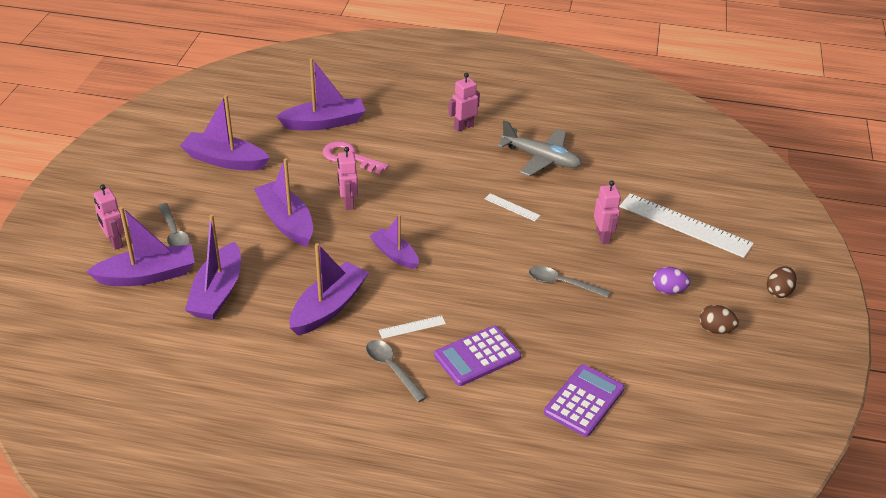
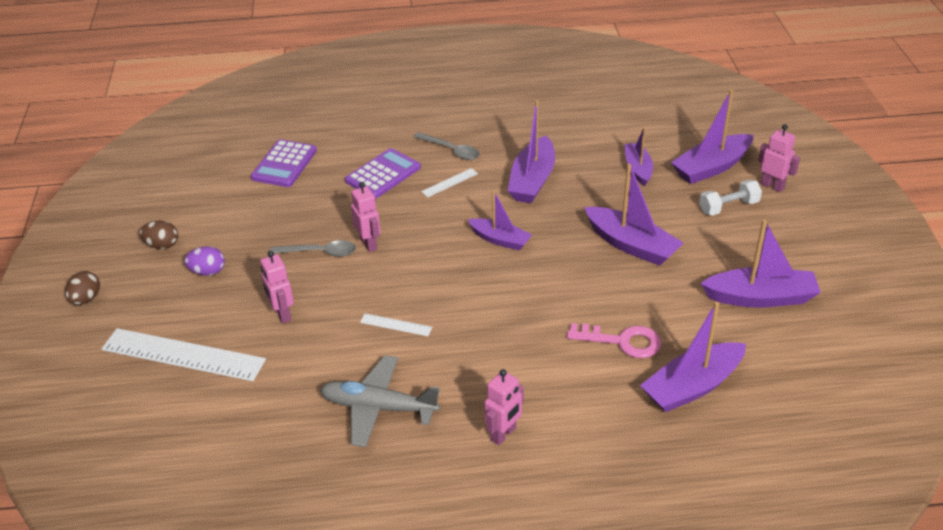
camera: 165 degrees right, 0 degrees up
grey spoon [158,203,190,246] -> white dumbbell [699,180,762,216]
purple boat [185,214,241,320] -> purple boat [624,127,653,186], size x0.64
pink robot [337,147,358,210] -> pink robot moved to [351,182,381,252]

